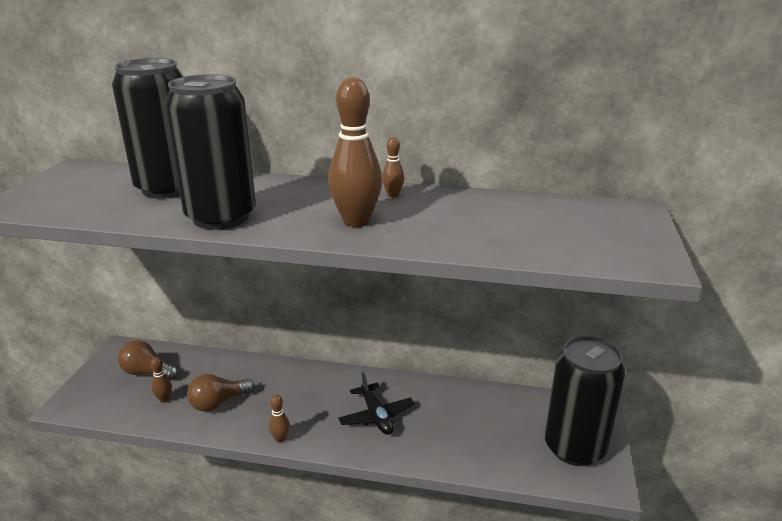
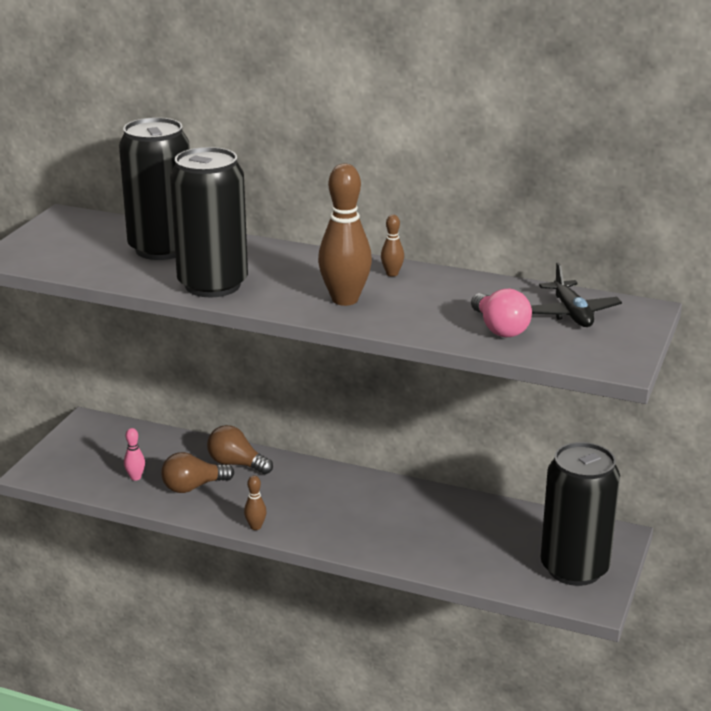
camera: 10 degrees right, 0 degrees up
brown light bulb [118,340,178,380] -> brown light bulb moved to [207,425,273,474]
brown bowling pin [151,357,172,403] -> pink bowling pin [124,428,145,481]
black plane [338,372,415,435] -> black plane moved to [531,262,622,327]
none -> pink light bulb [471,288,532,337]

